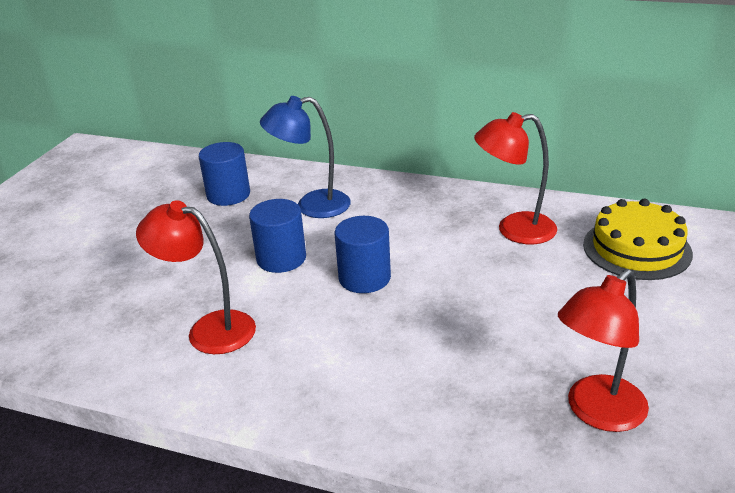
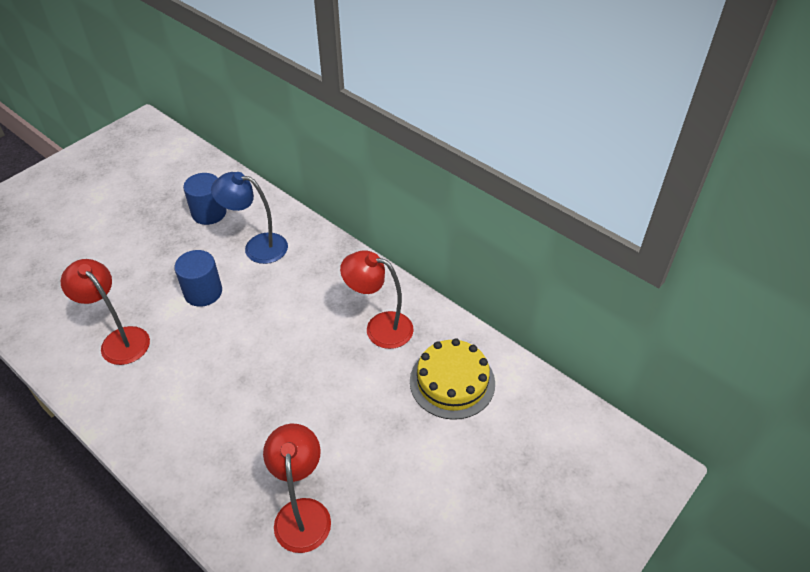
camera: 20 degrees right, 15 degrees up
blue cylinder [335,216,391,293] -> none
red lamp [558,269,649,432] -> red lamp turned 105 degrees clockwise [263,424,331,553]

